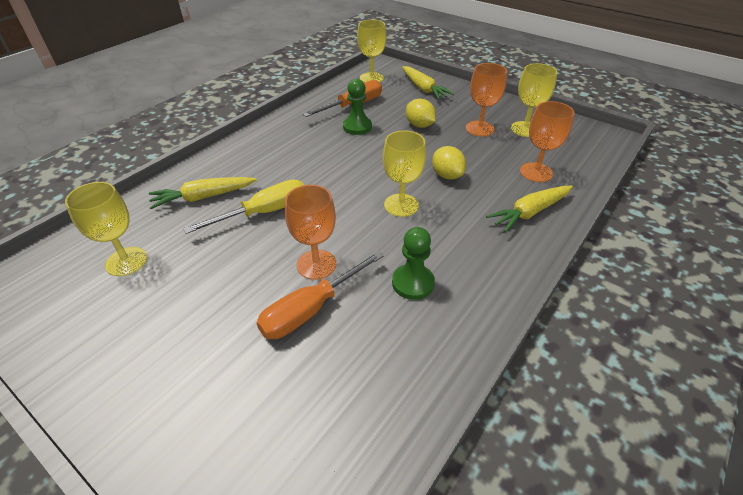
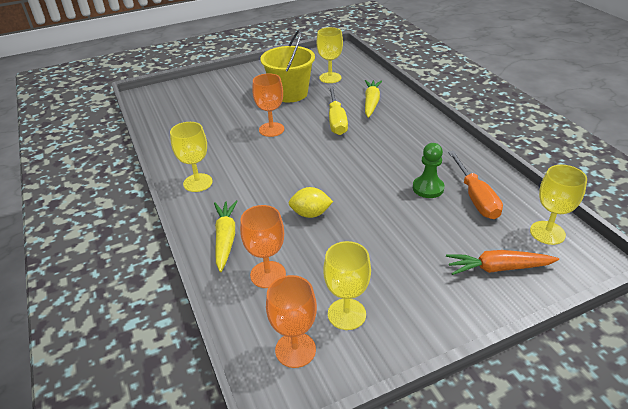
camera: 120 degrees right, 5 degrees down
orange screwdriver [256,251,384,339] -> none
yellow goblet [383,130,426,217] -> yellow goblet moved to [170,122,213,192]
green pawn [392,227,435,300] -> none
yellow carrot [402,66,454,100] -> orange carrot [446,250,559,275]
yellow lemon [406,99,436,128] -> none
orange goblet [466,63,507,137] -> orange goblet moved to [266,275,317,368]
none -> yellow bucket [260,30,315,102]

